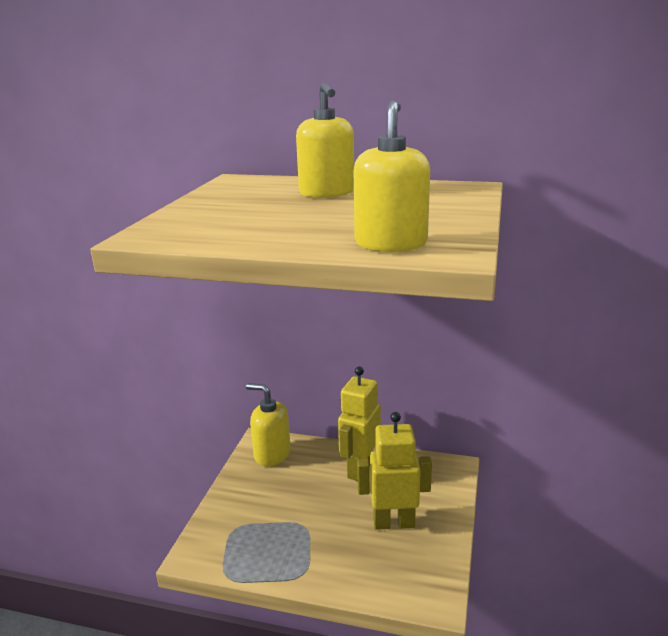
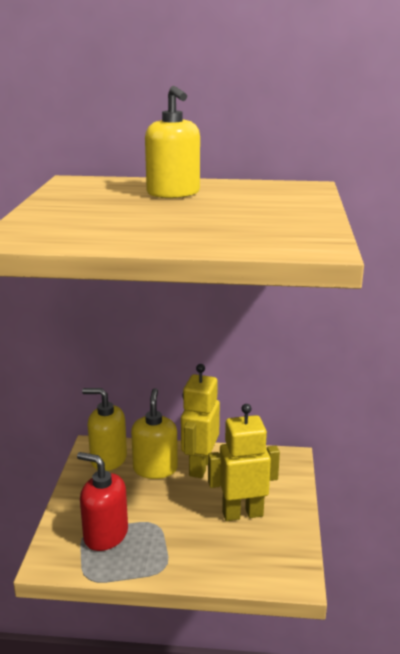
camera: 10 degrees left, 0 degrees up
yellow soap dispenser [354,101,430,252] -> yellow soap dispenser moved to [131,388,178,479]
none -> red soap dispenser [77,452,128,551]

